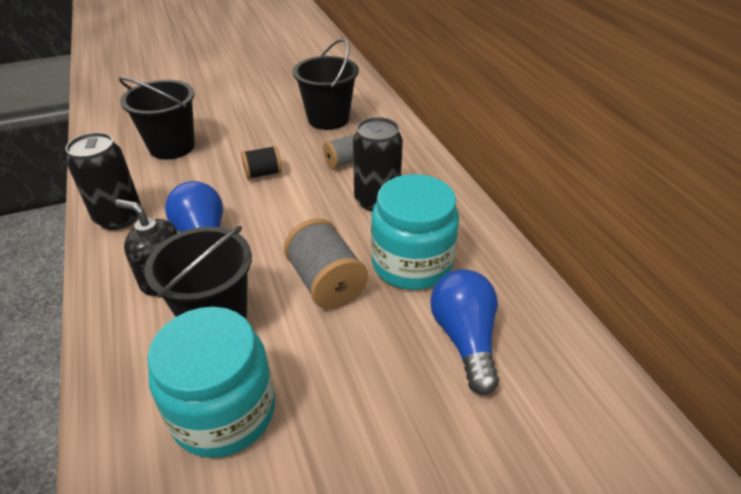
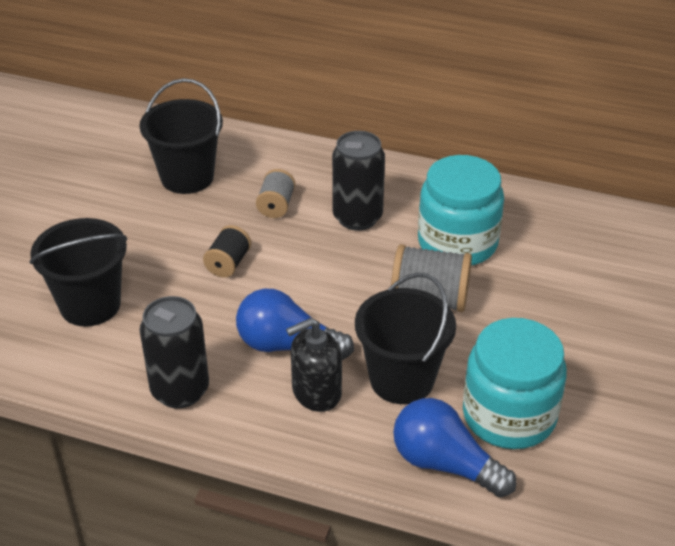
camera: 50 degrees left, 0 degrees up
blue light bulb [430,269,499,395] -> blue light bulb moved to [393,398,517,497]

